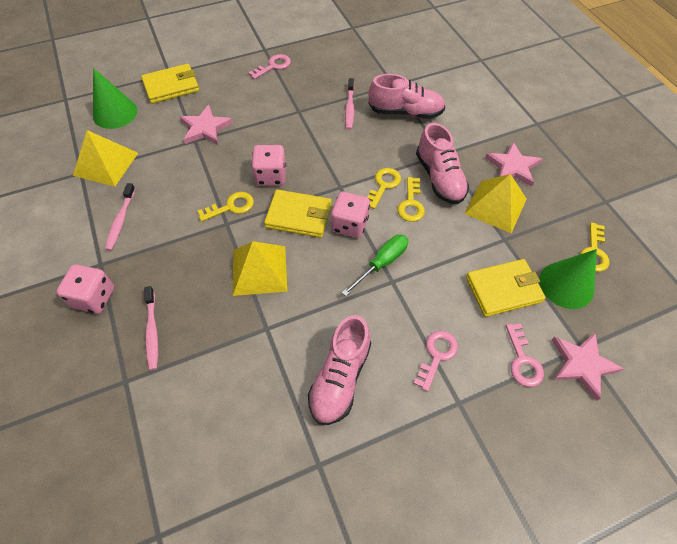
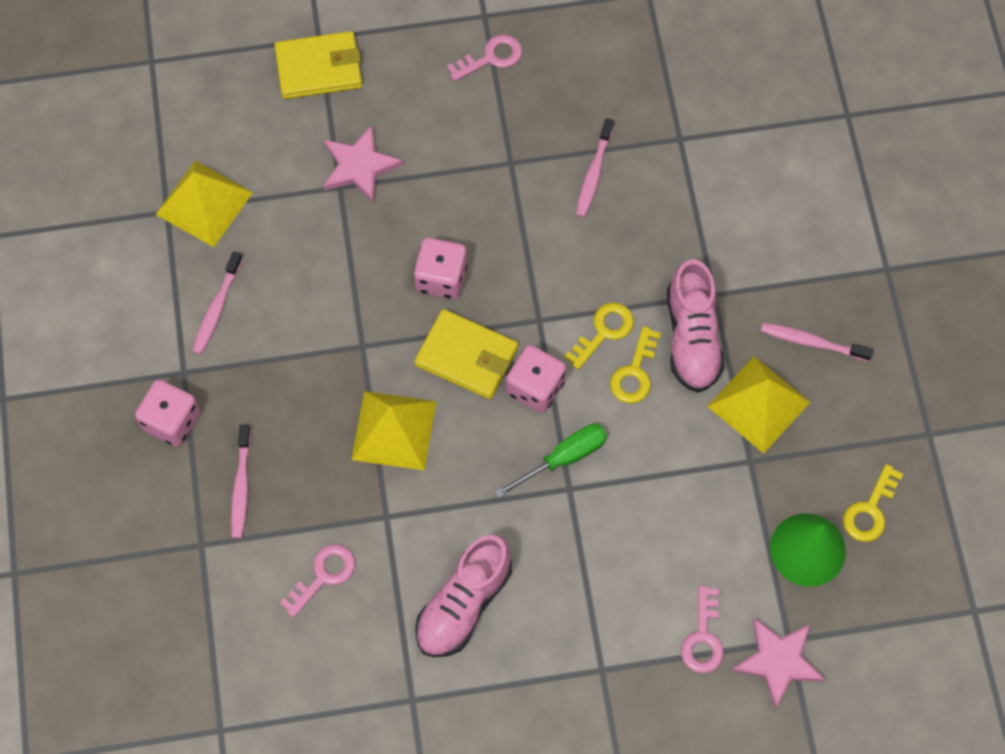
camera: 15 degrees right, 10 degrees up
green cone [93,68,137,129] -> none
yellow key [198,192,254,222] -> none
pink shoe [369,74,445,119] -> none
pink key [414,331,458,392] -> pink key moved to [280,544,355,618]
yellow wallet [466,259,546,317] -> none
pink star [485,142,542,187] -> pink toothbrush [761,323,873,362]

